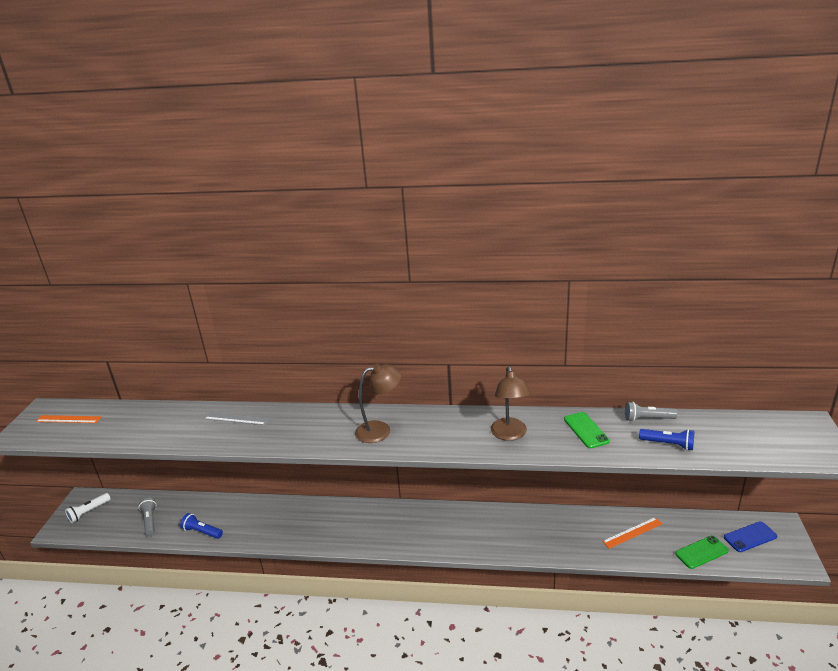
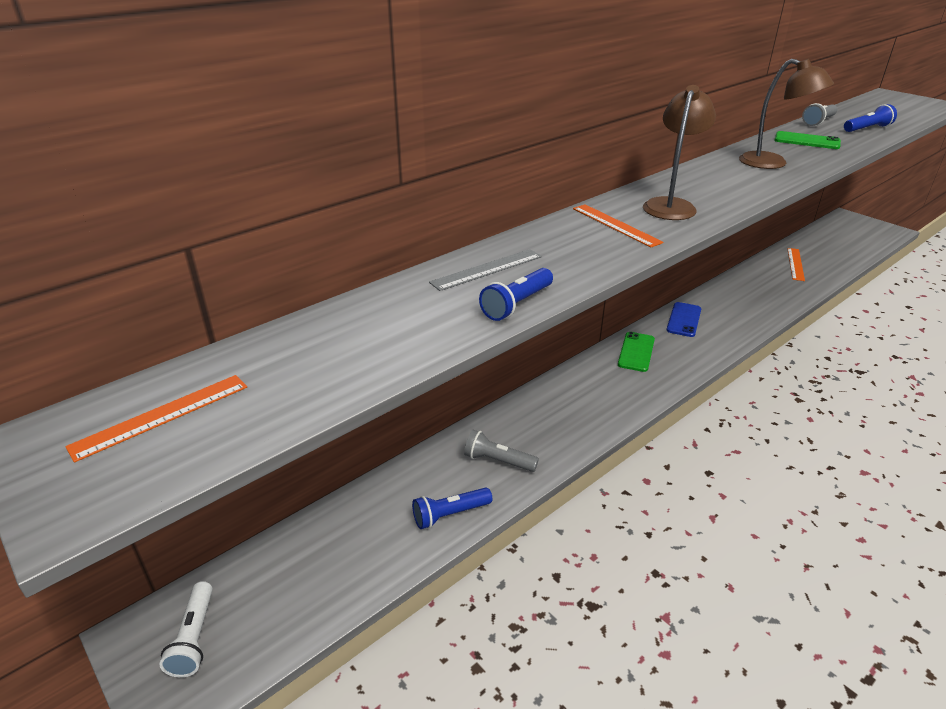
camera: 50 degrees left, 5 degrees up
grey flashlight [138,497,156,536] -> grey flashlight moved to [464,430,539,472]
green phone [675,535,729,569] -> green phone moved to [618,332,655,372]
blue phone [724,521,777,552] -> blue phone moved to [666,302,701,337]
none -> blue flashlight [479,268,553,321]
none -> orange ruler [573,204,664,248]

